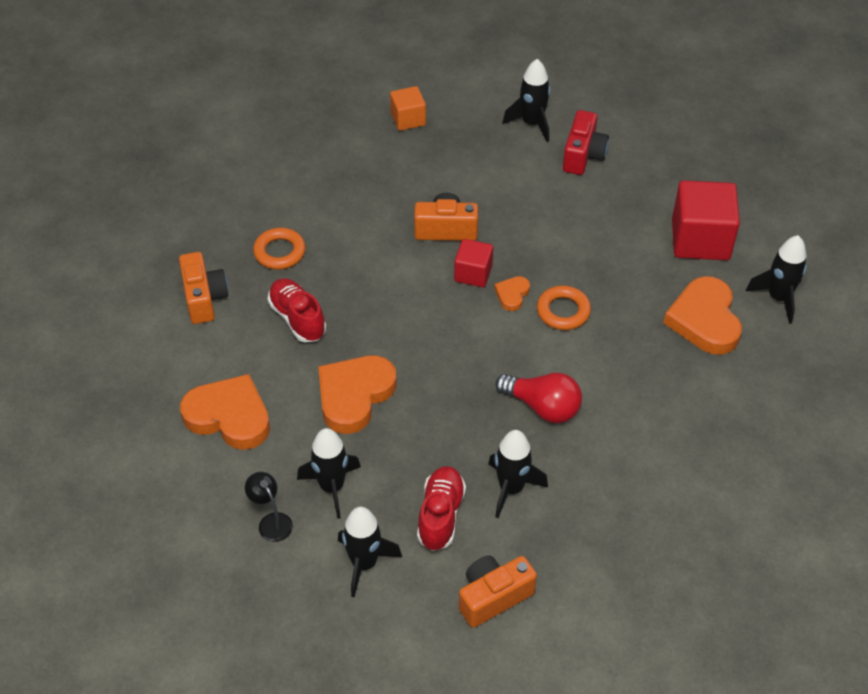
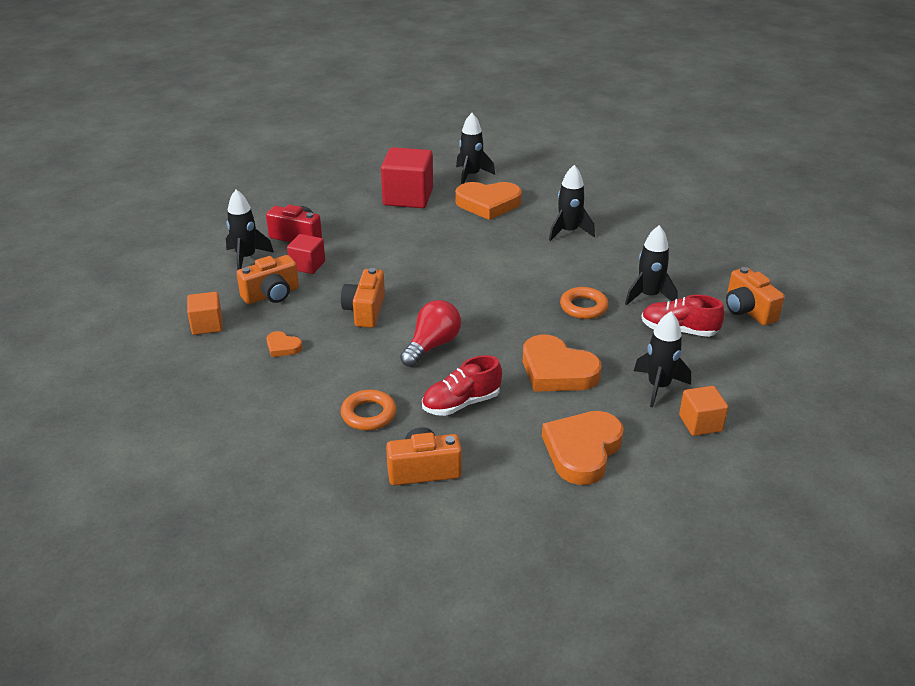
camera: 85 degrees left, 15 degrees down
black lamp [245,472,293,542] -> orange cube [679,386,728,436]
black rocket [338,507,402,597] -> black rocket moved to [549,165,595,241]
red cube [454,239,493,287] -> red cube moved to [287,234,325,274]
orange heart [494,276,530,311] -> orange heart moved to [267,331,302,357]
red light bulb [495,373,582,423] -> red light bulb moved to [400,300,461,367]
orange ring [537,286,591,330] -> orange ring moved to [560,287,609,319]
none -> orange camera [237,255,299,304]

